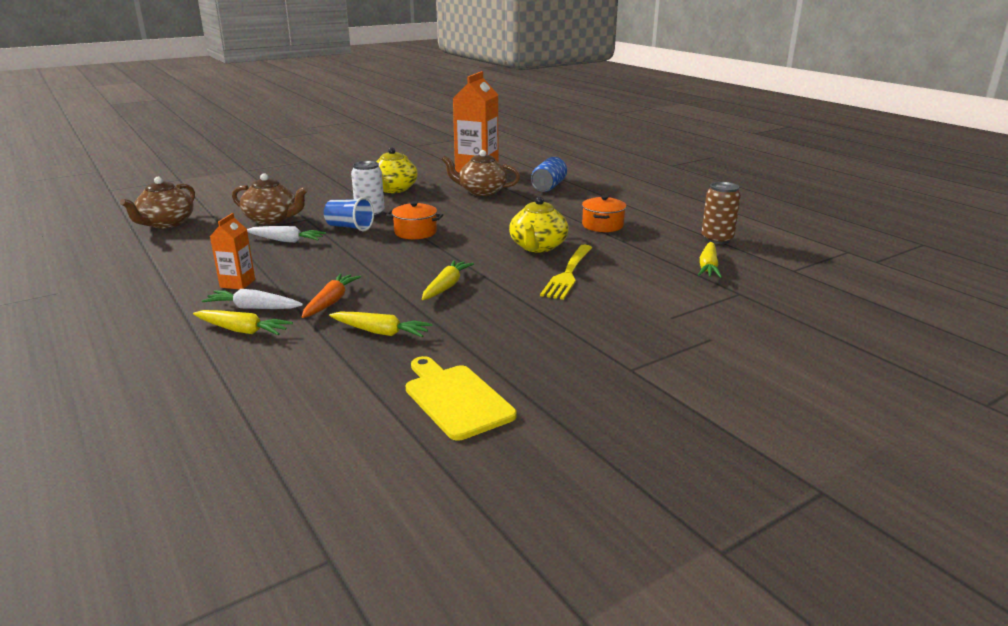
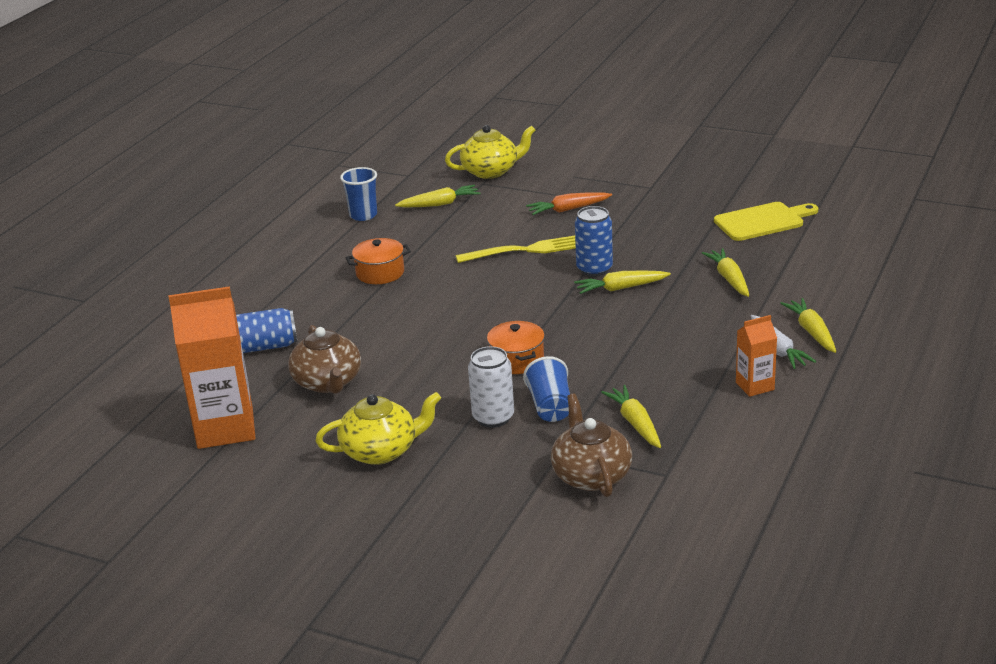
camera: 120 degrees left, 5 degrees up
brown teapot [120,177,195,228] -> none
white carrot [247,226,326,243] -> yellow carrot [601,385,661,448]
orange carrot [302,273,361,318] -> orange carrot moved to [526,192,612,215]
yellow cutting board [406,356,517,440] -> yellow cutting board turned 135 degrees counterclockwise [714,202,818,241]
yellow teapot [509,196,569,253] -> yellow teapot moved to [445,125,536,179]
brown can [701,182,741,244] -> blue cup [340,167,377,221]
none -> blue can [575,206,613,277]

